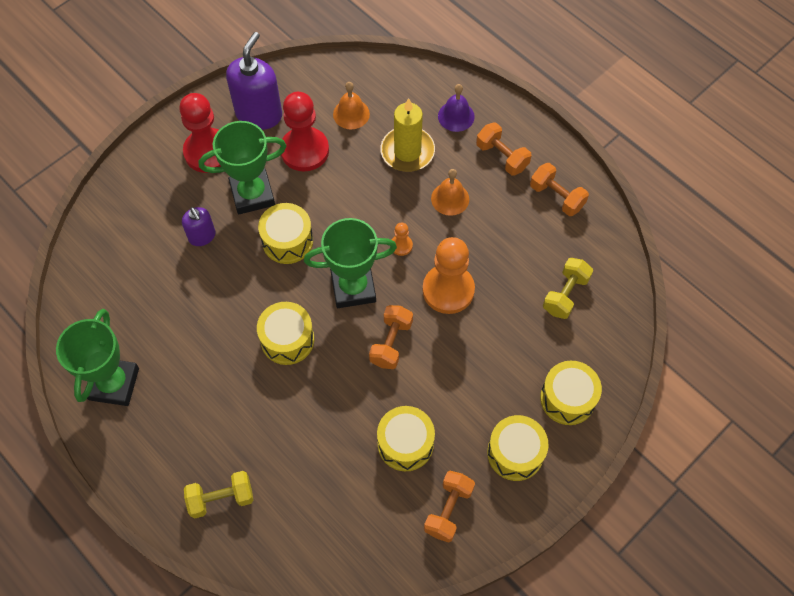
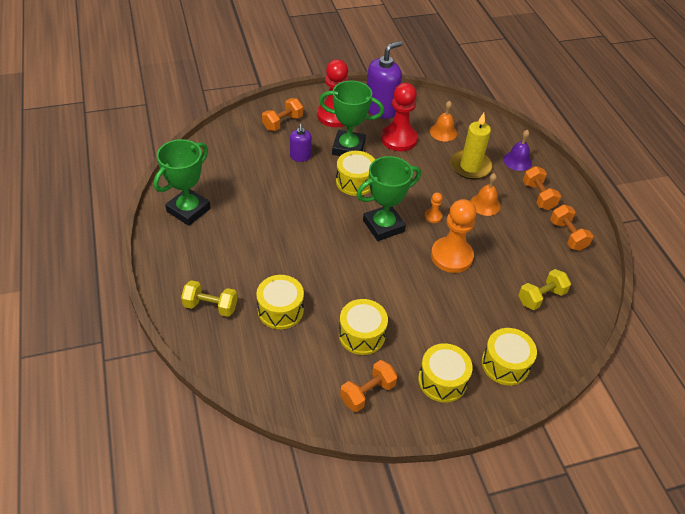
camera: 25 degrees right, 15 degrees down
yellow drum [257,302,314,365] -> yellow drum moved to [256,275,304,329]
green trophy [304,218,397,308] -> green trophy turned 45 degrees counterclockwise [356,156,421,241]
orange dumbbell [369,305,413,369] -> orange dumbbell moved to [262,98,303,131]

